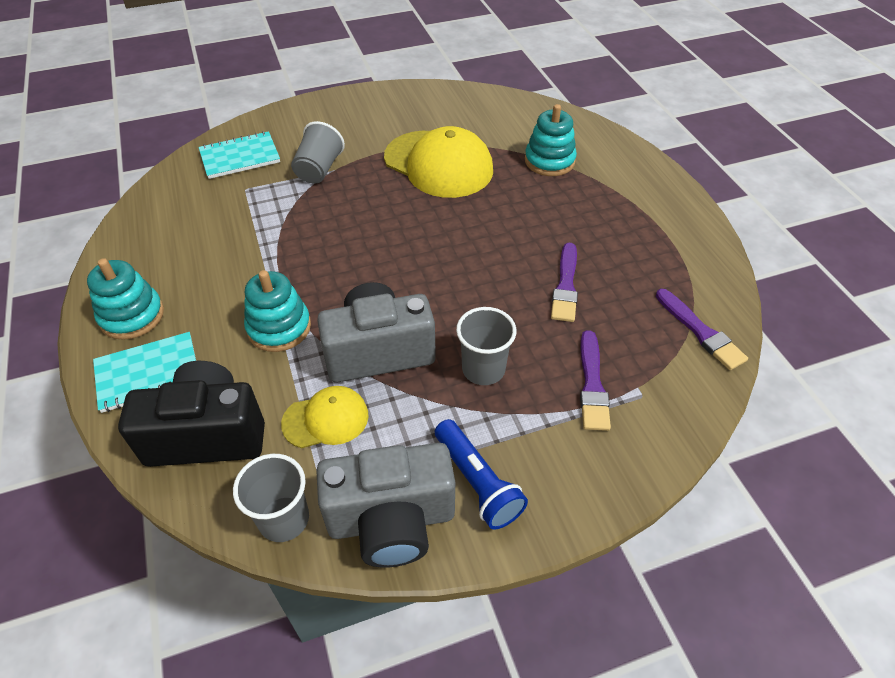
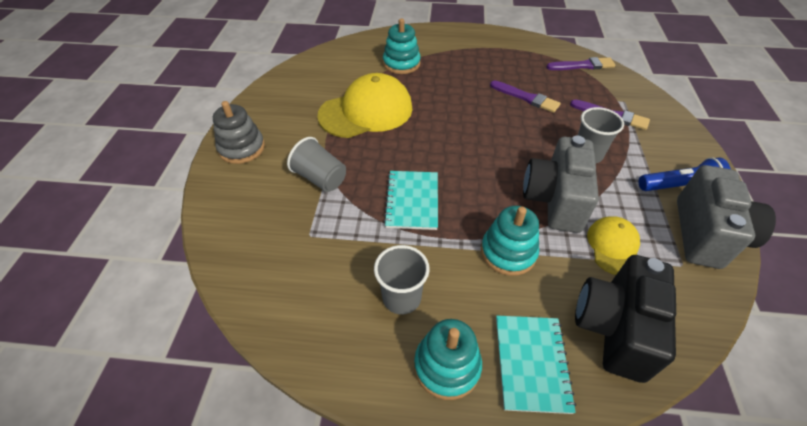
camera: 65 degrees left, 0 degrees up
turquoise notebook [198,131,280,179] -> turquoise notebook moved to [383,171,438,230]
grey cup [233,454,309,542] -> grey cup moved to [374,245,430,314]
none -> grey stacking toy [213,101,265,164]

